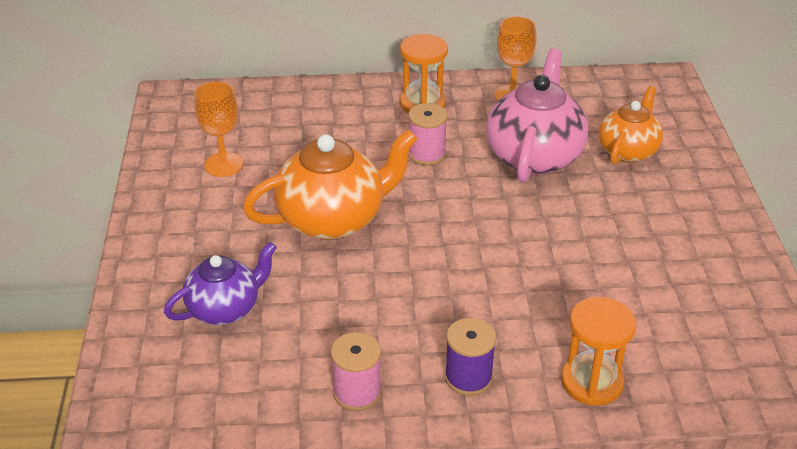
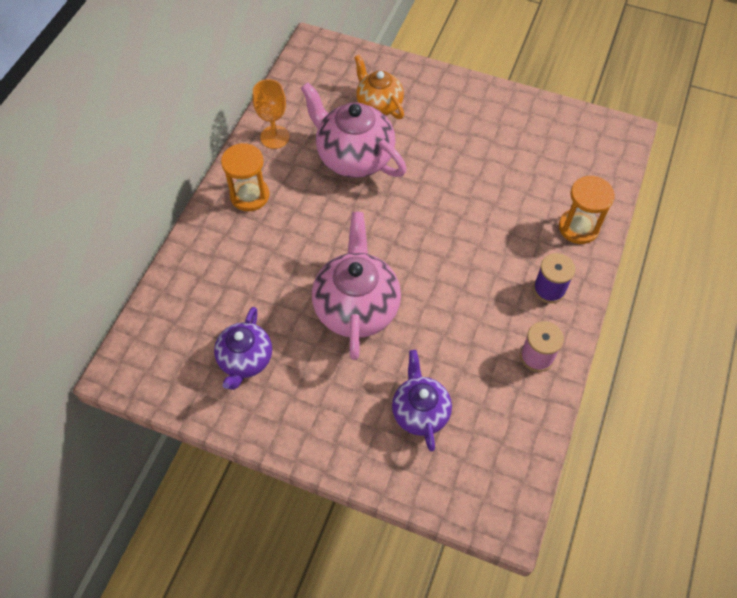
camera: 65 degrees left, 20 degrees up
orange goblet [194,82,243,177] -> purple teapot [214,307,272,390]
orange teapot [243,129,418,240] -> pink teapot [312,212,401,360]
pink spool [408,103,447,166] -> none

